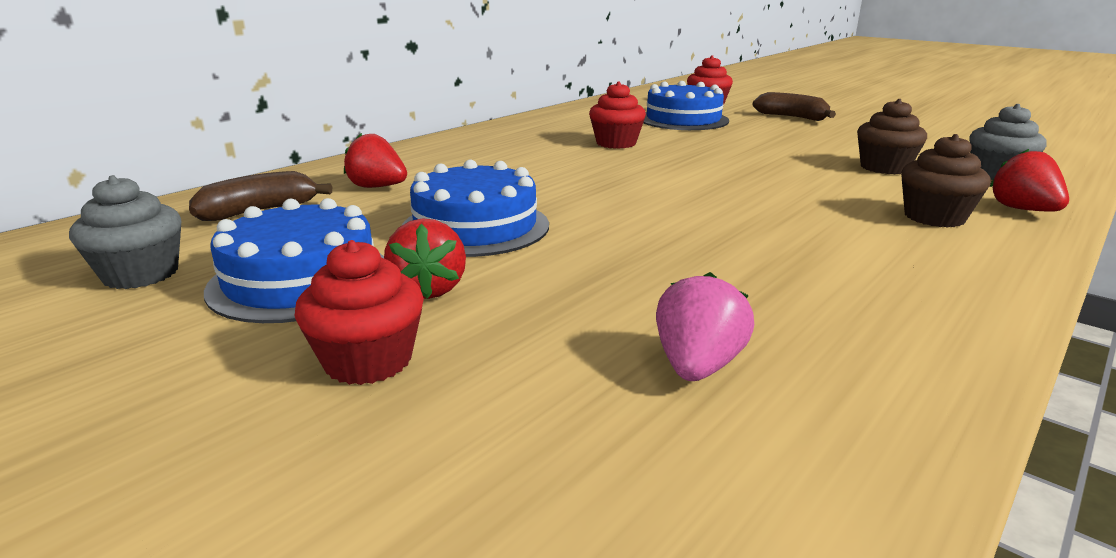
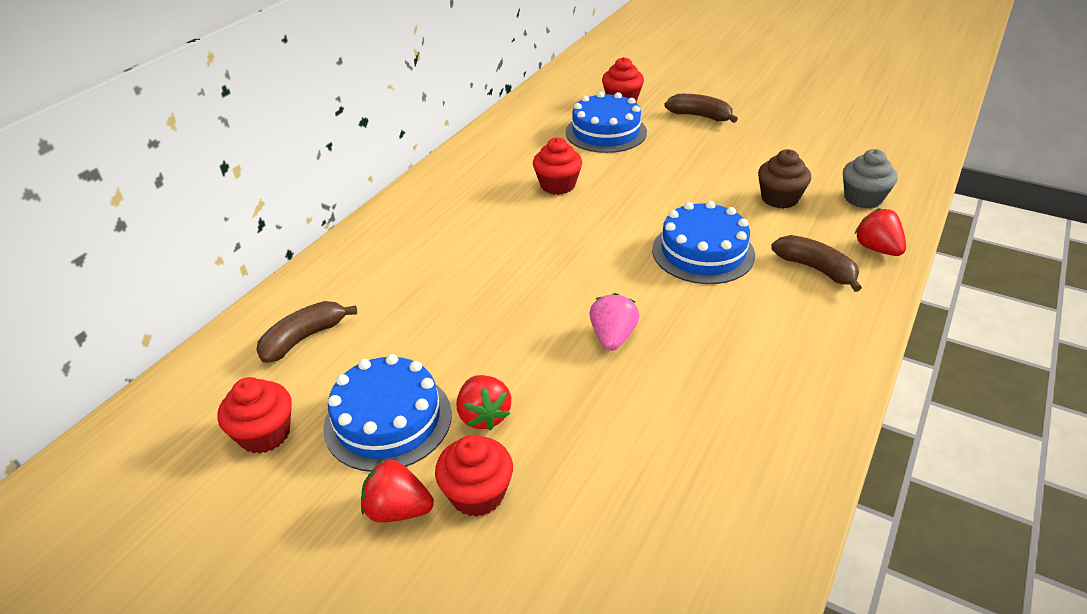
camera: 10 degrees left, 15 degrees up
grey cupcake [69,175,181,289] -> red cupcake [217,377,292,454]
red strawberry [344,133,407,188] -> red strawberry moved to [361,460,434,523]
blue cake [402,160,549,257] -> blue cake moved to [652,201,755,284]
pink strawberry [656,272,754,381] -> pink strawberry moved to [589,293,639,351]
brown cupcake [901,134,991,228] -> brown banana [771,235,862,292]

